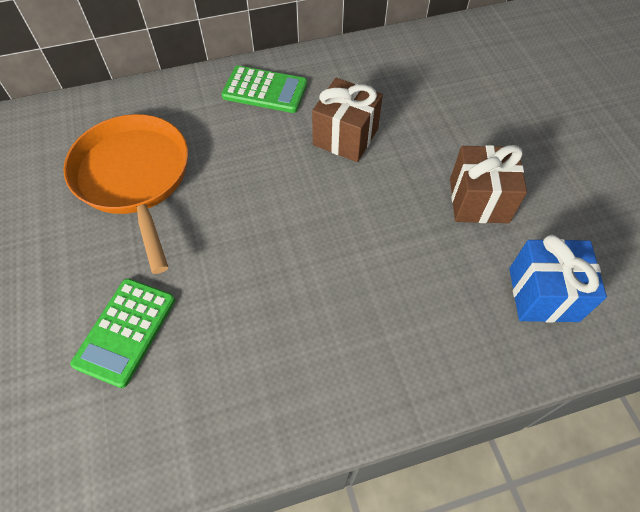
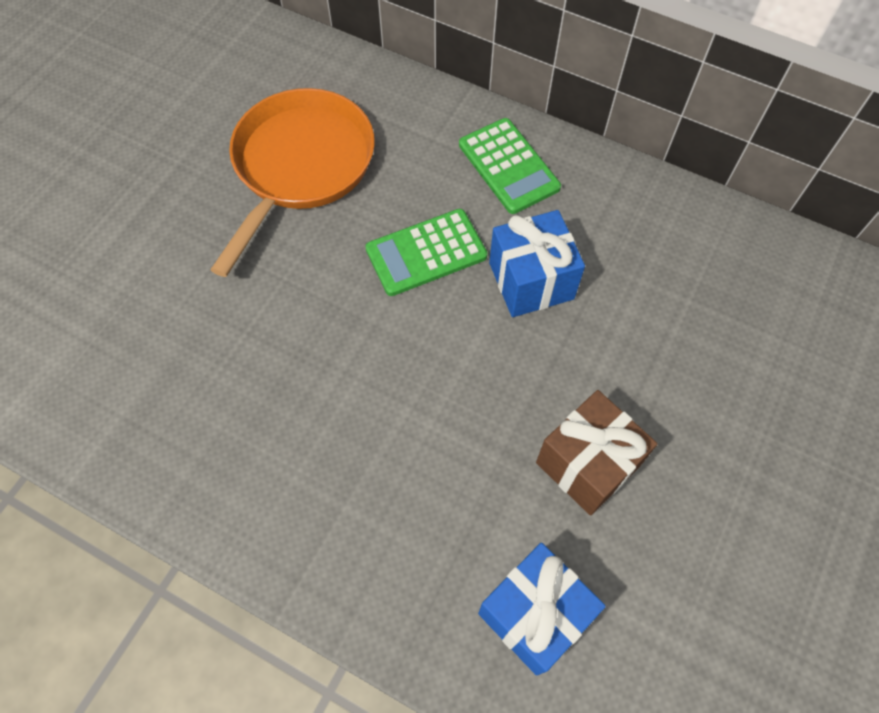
camera: 45 degrees right, 5 degrees up
green calculator [70,278,175,388] -> green calculator moved to [365,209,487,296]
brown gift [312,78,383,162] -> blue gift [489,210,585,317]

